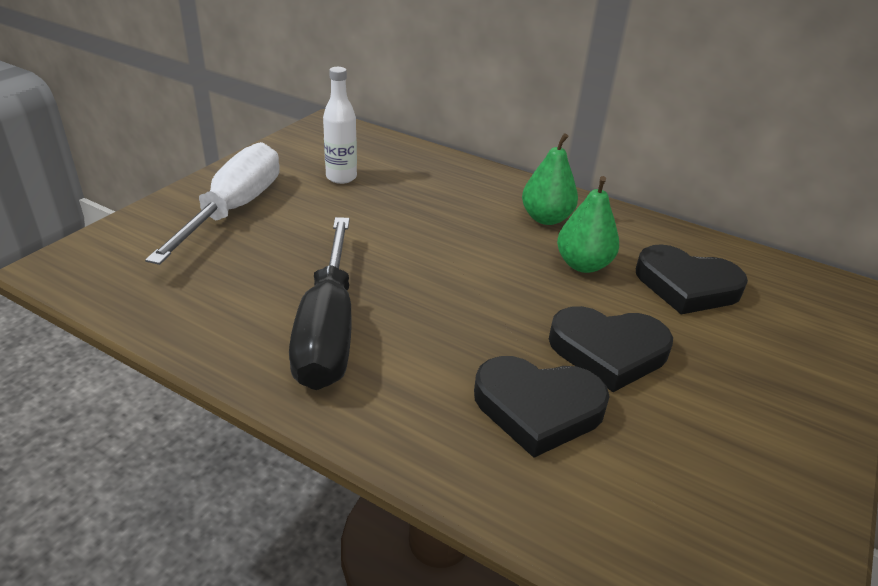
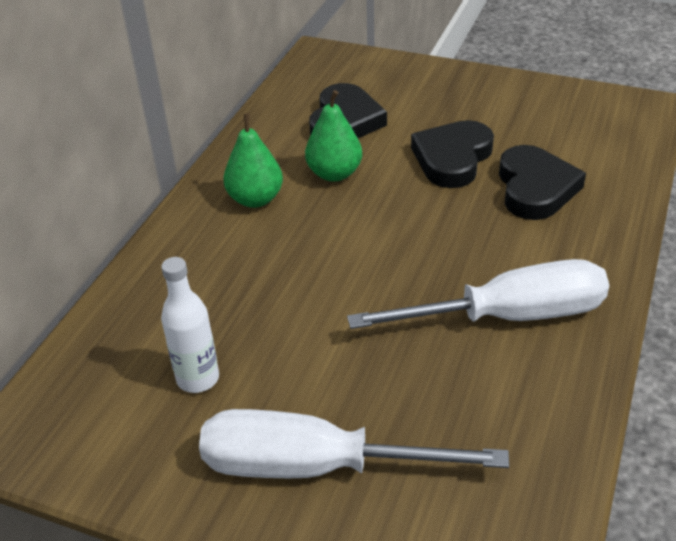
camera: 95 degrees left, 5 degrees up
black screwdriver [289,217,352,390] -> white screwdriver [347,259,609,329]
black heart [549,306,673,392] -> black heart turned 150 degrees counterclockwise [411,120,494,188]

